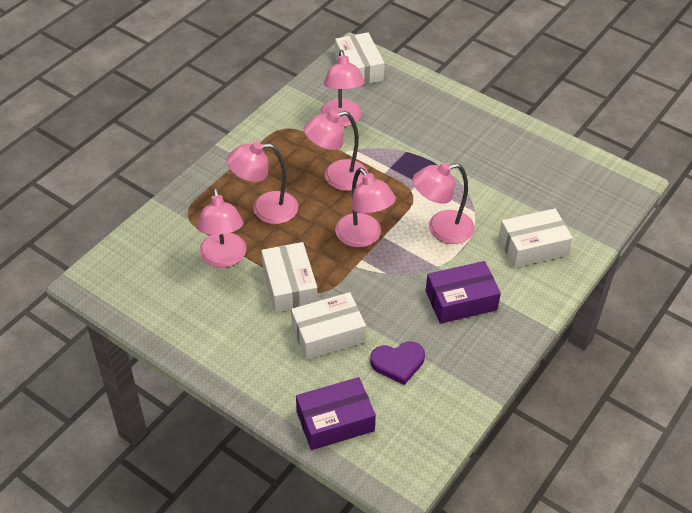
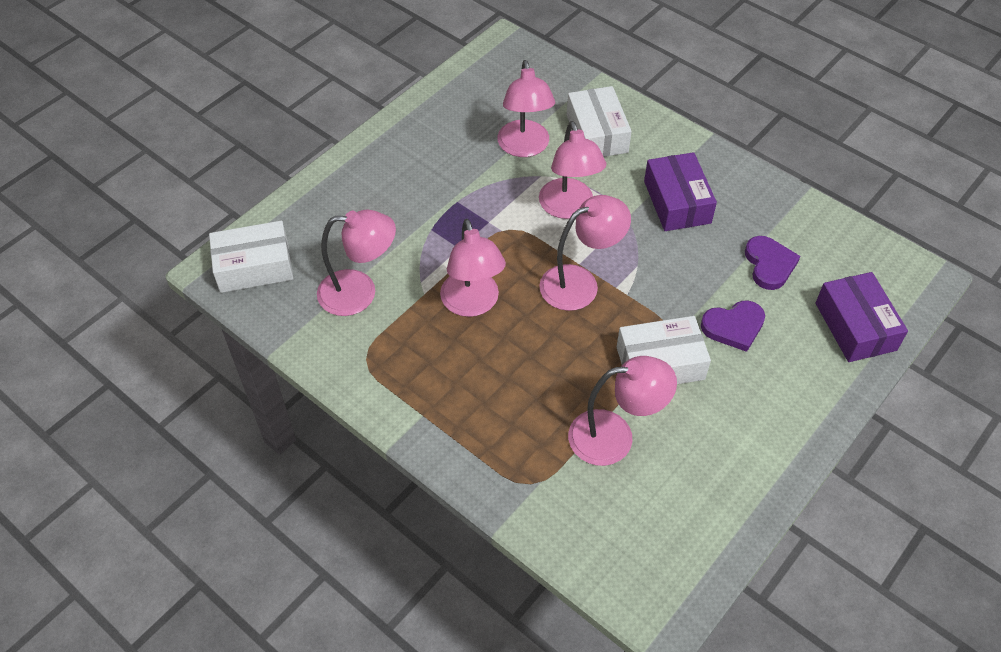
camera: 85 degrees left, 5 degrees up
pink lamp [227,142,298,224] -> pink lamp moved to [497,60,555,157]
white box [291,292,366,360] -> purple heart [701,300,765,352]

